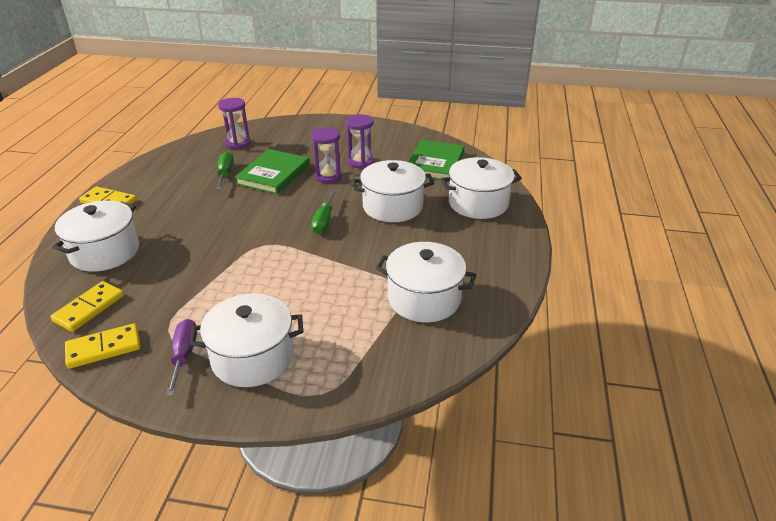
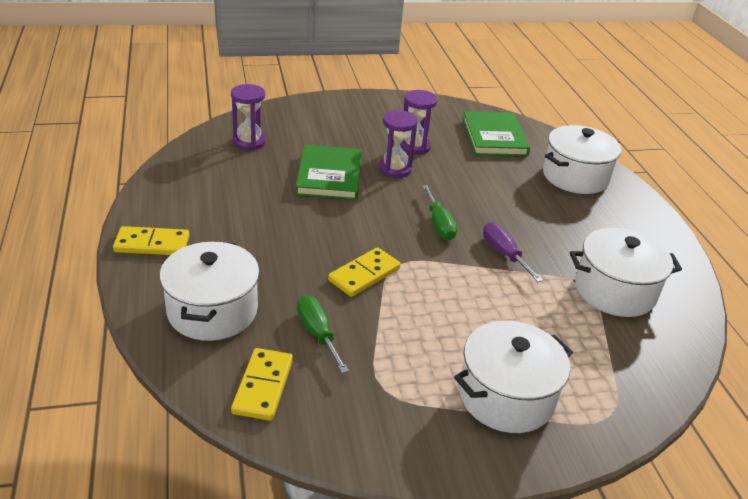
camera: 25 degrees left, 0 degrees up
yellow domino [65,323,141,369] -> yellow domino moved to [328,247,401,297]
purple screwdriver [166,319,197,396] -> purple screwdriver moved to [483,222,543,282]
green screwdriver [216,152,234,189] -> green screwdriver moved to [297,295,349,373]
white pot [352,160,434,222] -> none

